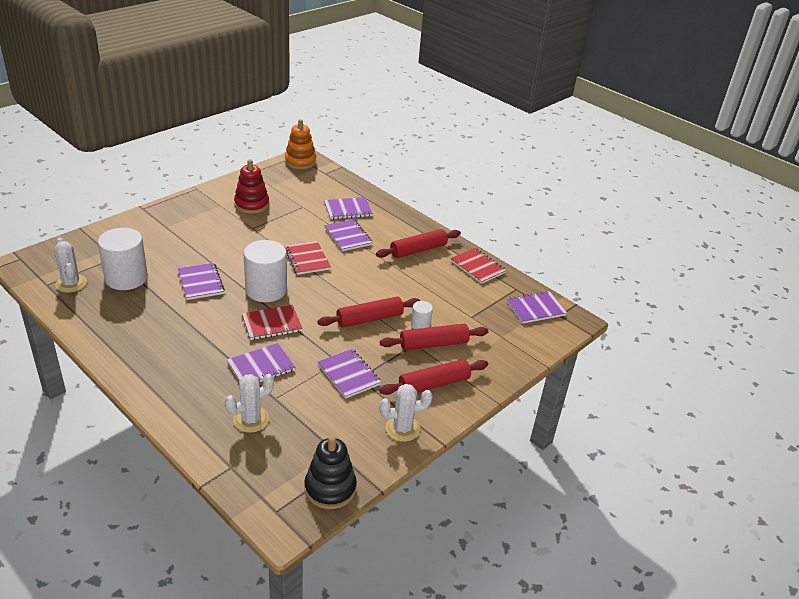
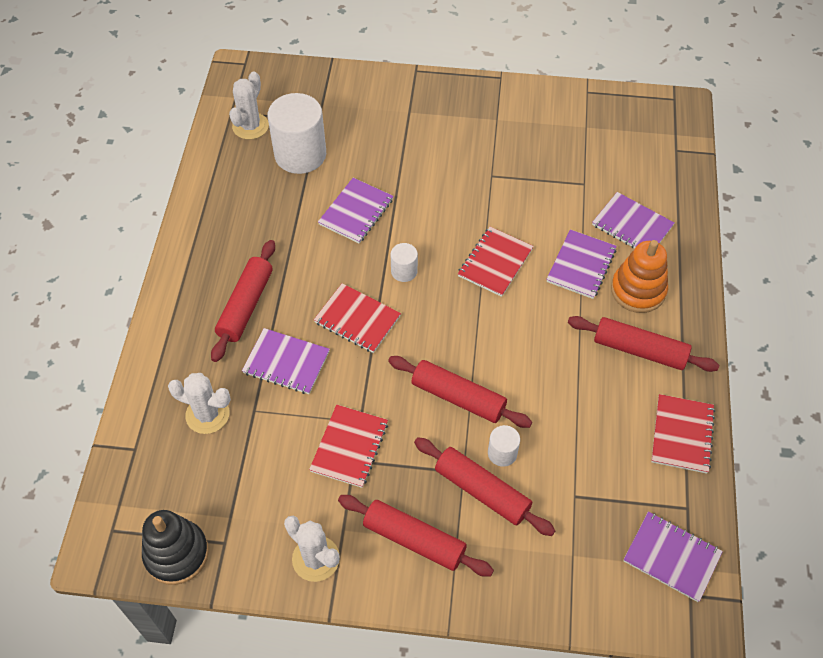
camera: 55 degrees right, 20 degrees up
red stacking toy [234,159,269,214] -> none
white cylinder [244,240,287,302] -> white cylinder [390,243,418,282], size x0.47
orange stacking toy [285,119,316,169] -> orange stacking toy moved to [611,240,668,313]
purple notebook [318,349,381,399] -> red notebook [309,405,388,488]
none -> red rolling pin [211,240,275,362]

